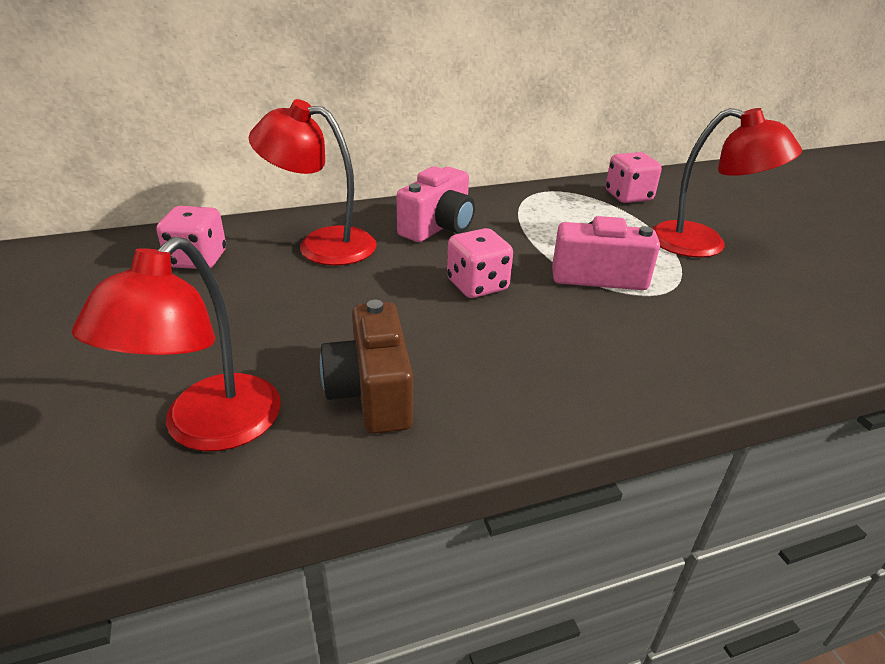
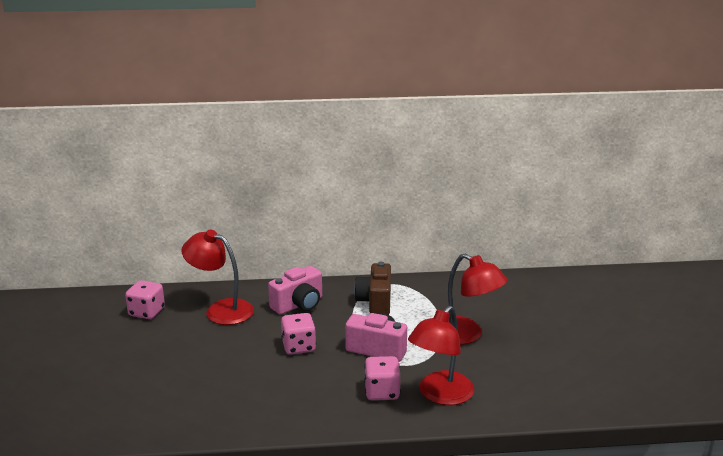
camera: 15 degrees right, 10 degrees down
red lamp [72,237,281,451] -> red lamp moved to [408,306,474,405]
brown camera [320,300,413,434] -> brown camera moved to [354,262,391,315]
pink dice [606,152,662,203] -> pink dice moved to [364,356,401,400]

